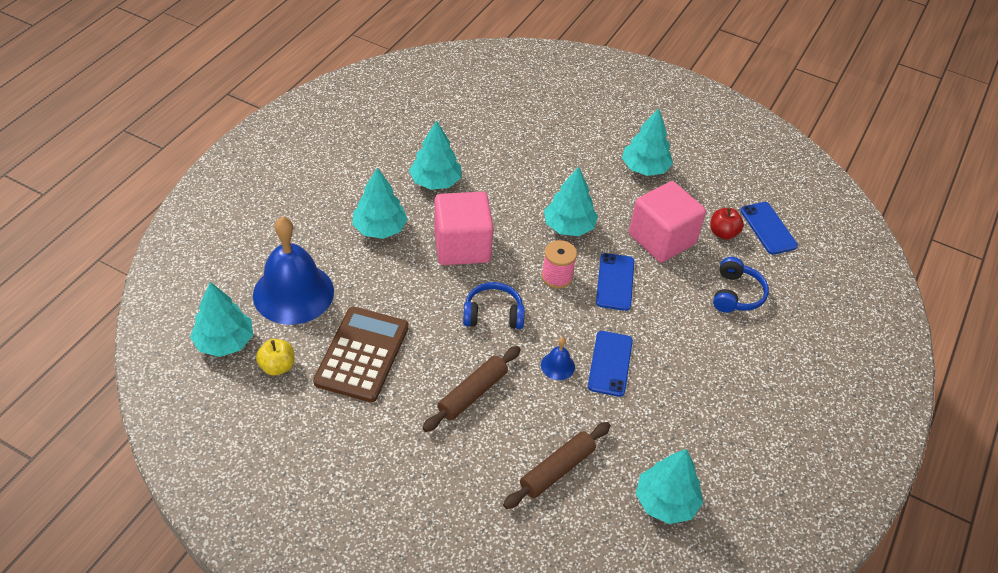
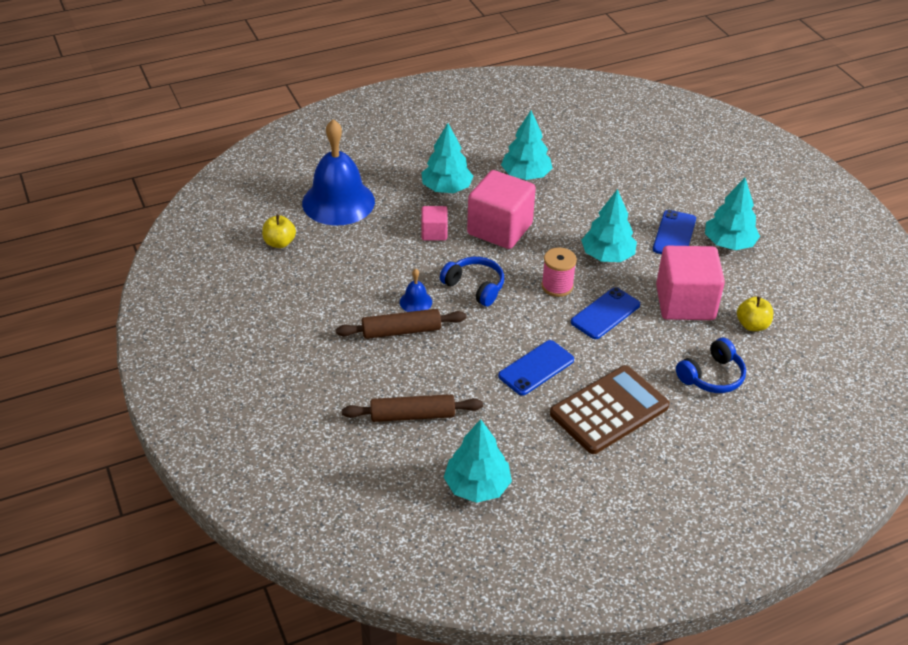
camera: 40 degrees right, 5 degrees down
turquoise tree [190,282,253,357] -> none
brown calculator [313,307,409,402] -> brown calculator moved to [550,365,670,454]
blue bell [541,337,575,380] -> blue bell moved to [400,269,432,312]
red apple [710,208,744,240] -> yellow apple [737,296,773,331]
blue phone [740,202,798,255] -> blue phone moved to [653,210,696,254]
none -> pink cube [422,206,448,240]

